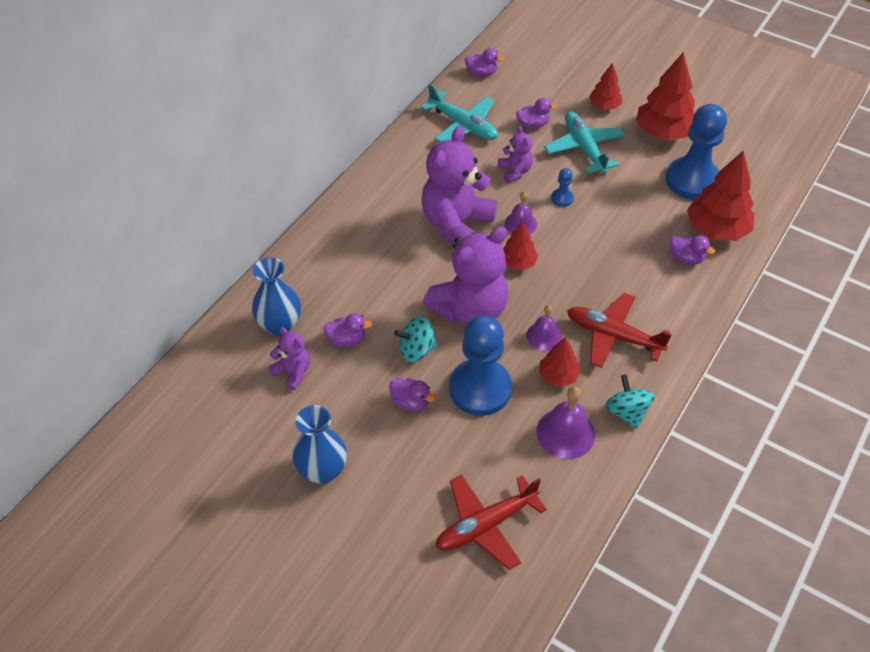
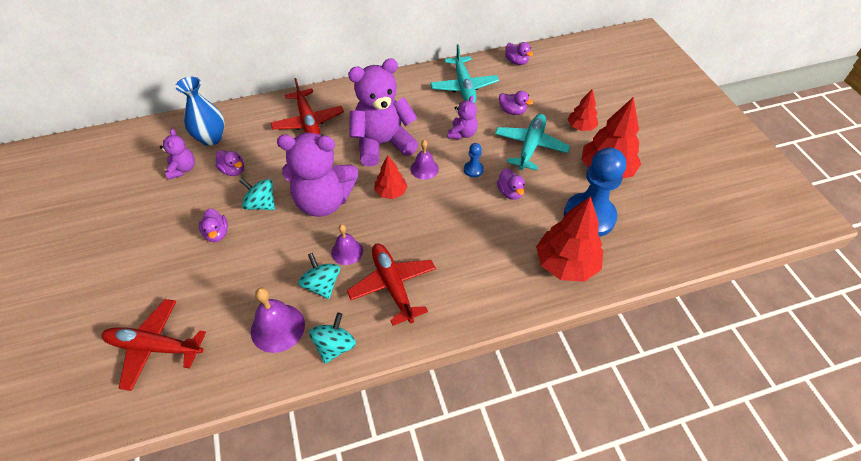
camera: 40 degrees right, 0 degrees up
blue vase [293,405,347,484] -> none
blue pawn [449,315,512,416] -> none
red tree [539,337,581,387] -> turquoise spinning top [298,253,340,299]
purple duck [670,236,715,265] -> purple duck moved to [497,168,524,200]
none -> red plane [271,78,344,135]

